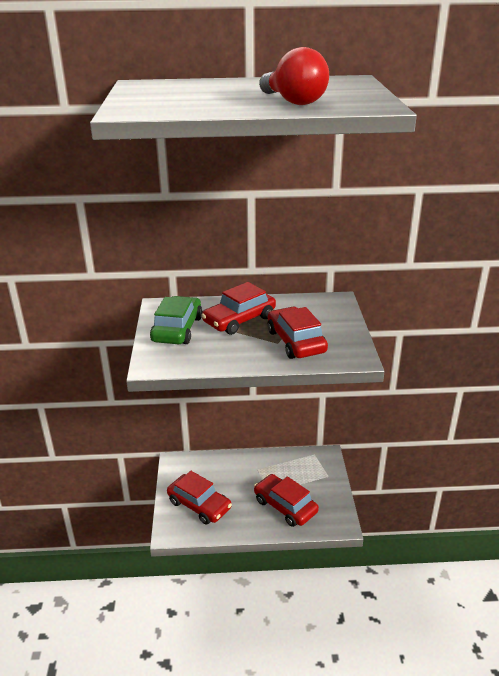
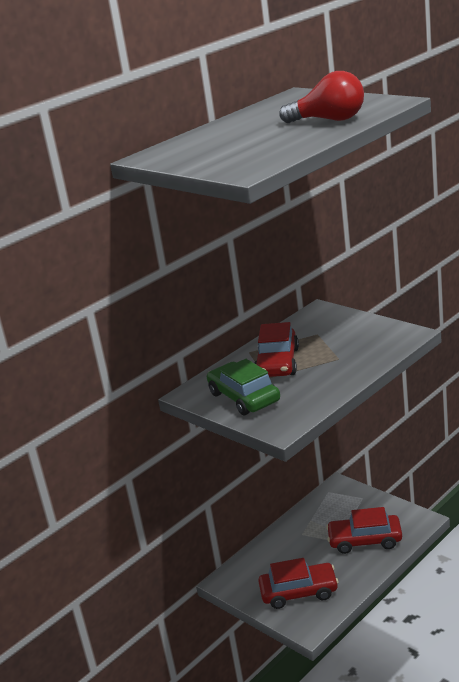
camera: 40 degrees left, 5 degrees down
red car [267,307,328,359] -> none

